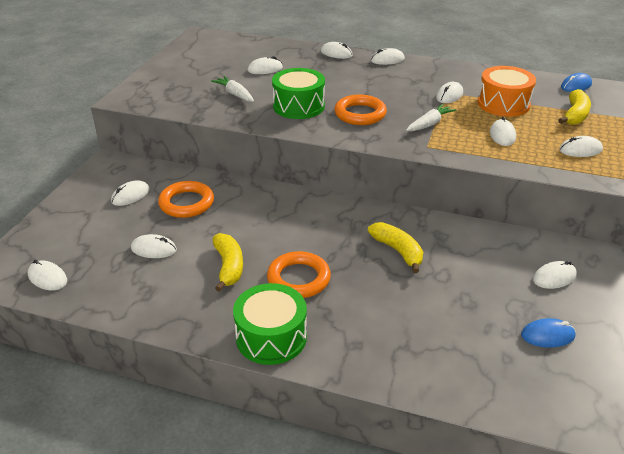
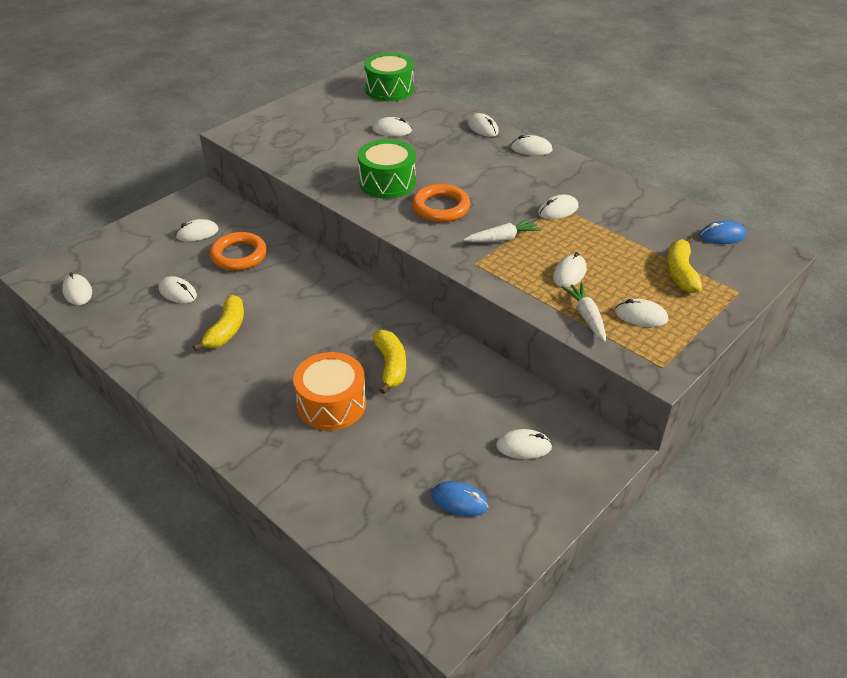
camera: 25 degrees right, 5 degrees up
white carrot [211,76,254,102] -> white carrot moved to [561,283,606,342]
green drum [233,283,307,365] -> green drum moved to [364,53,414,101]
orange ring [267,251,331,298] -> none
orange drum [477,66,536,117] -> orange drum moved to [293,352,366,430]
yellow banana [558,89,591,125] -> yellow banana turned 135 degrees clockwise [667,237,702,293]

